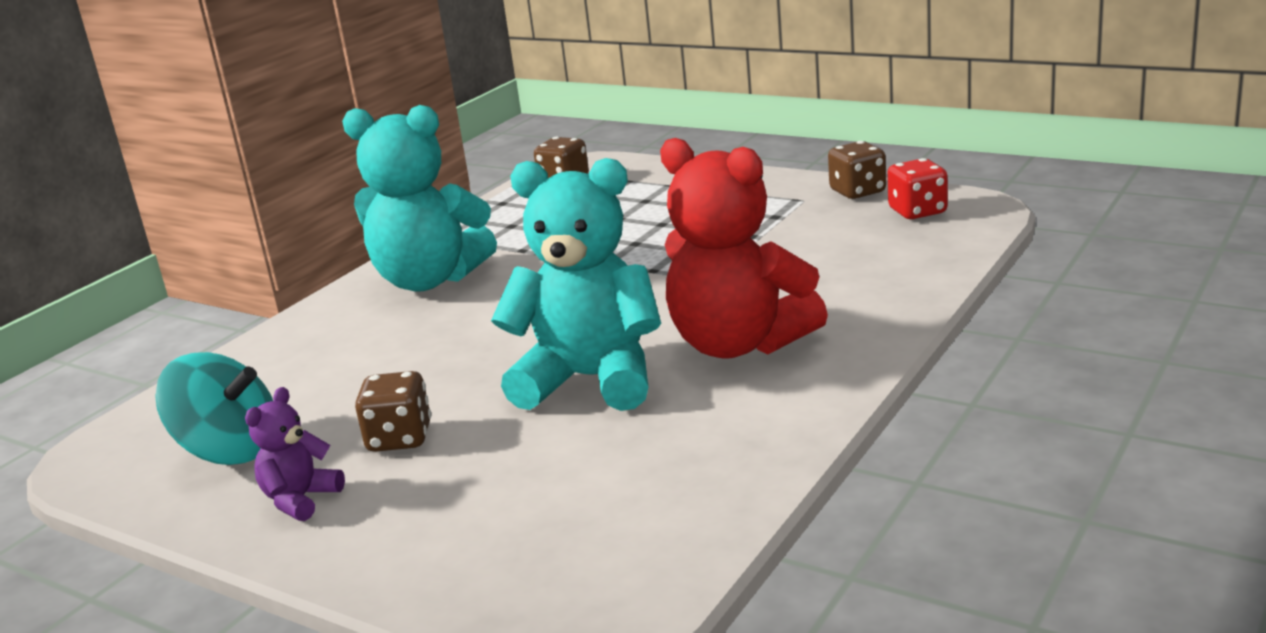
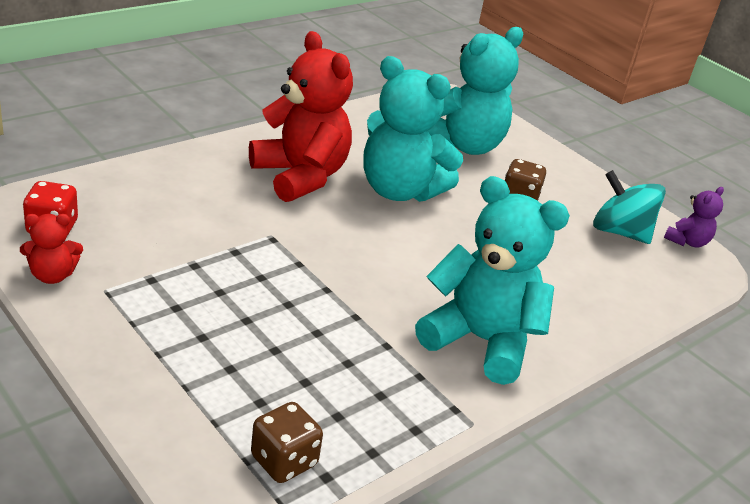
camera: 170 degrees left, 10 degrees up
purple teddy bear [245,387,345,521] -> purple teddy bear moved to [664,187,724,248]
brown dice [828,141,886,199] -> red teddy bear [20,214,83,284]
none -> turquoise teddy bear [428,27,524,155]

